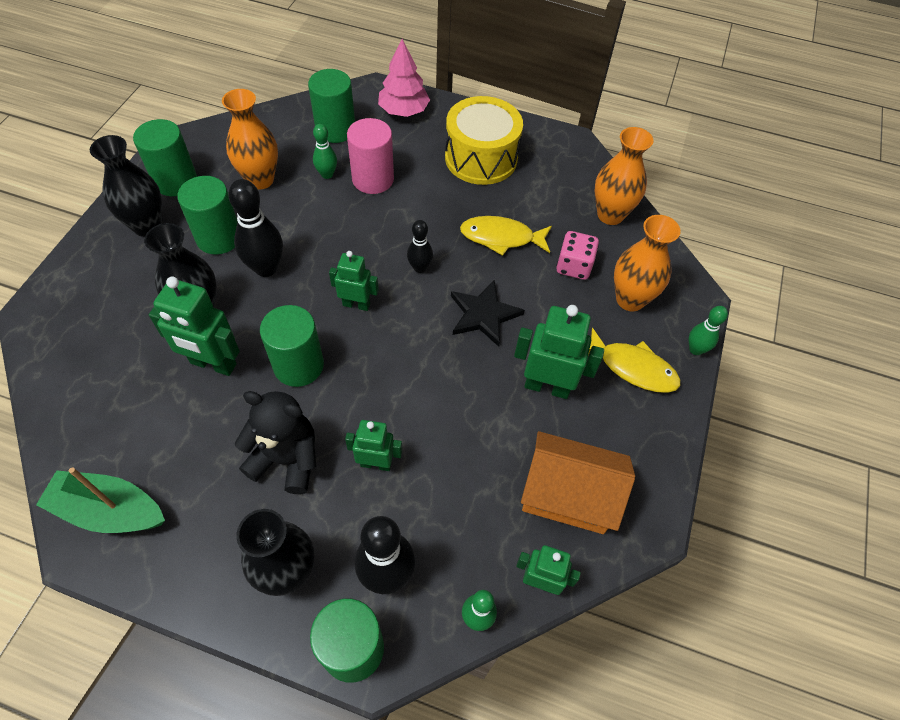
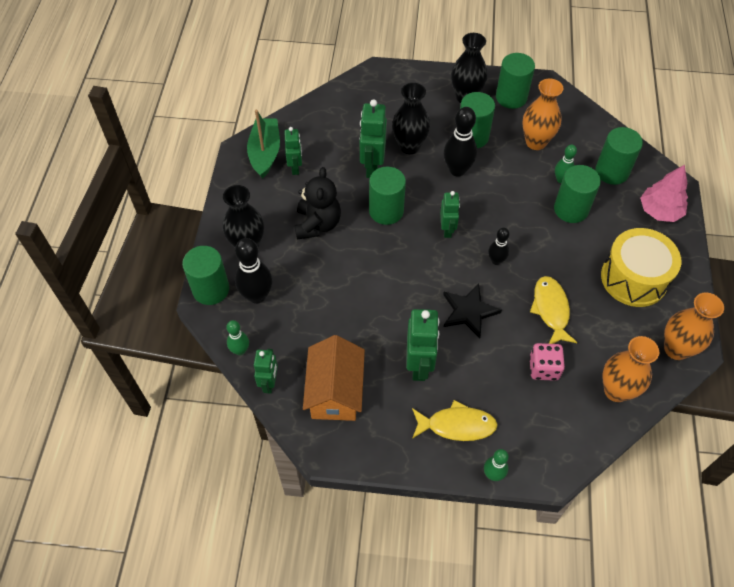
camera: 80 degrees right, 0 degrees up
green robot [345,420,402,471] -> green robot moved to [284,127,302,175]
pink cylinder [347,118,394,194] -> green cylinder [554,165,601,223]
yellow fish [588,328,681,393] -> yellow fish turned 105 degrees counterclockwise [412,400,498,441]
orange vase [614,215,680,311] -> orange vase moved to [664,292,724,360]

